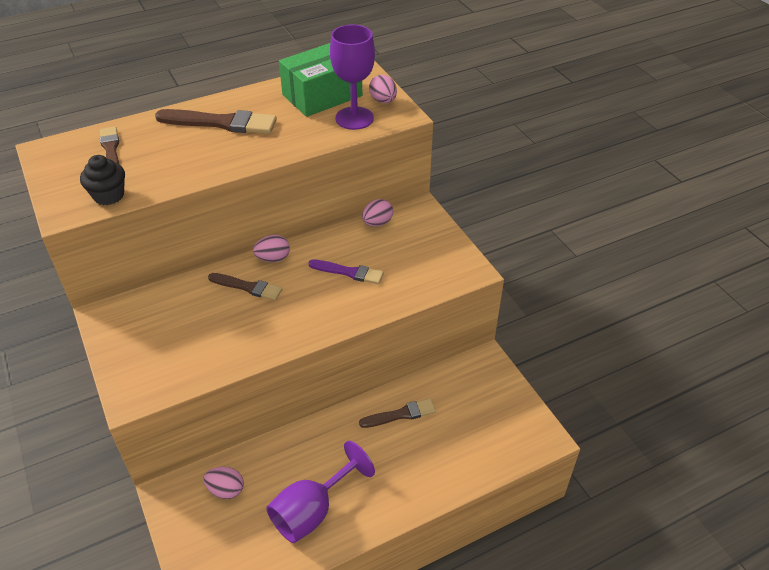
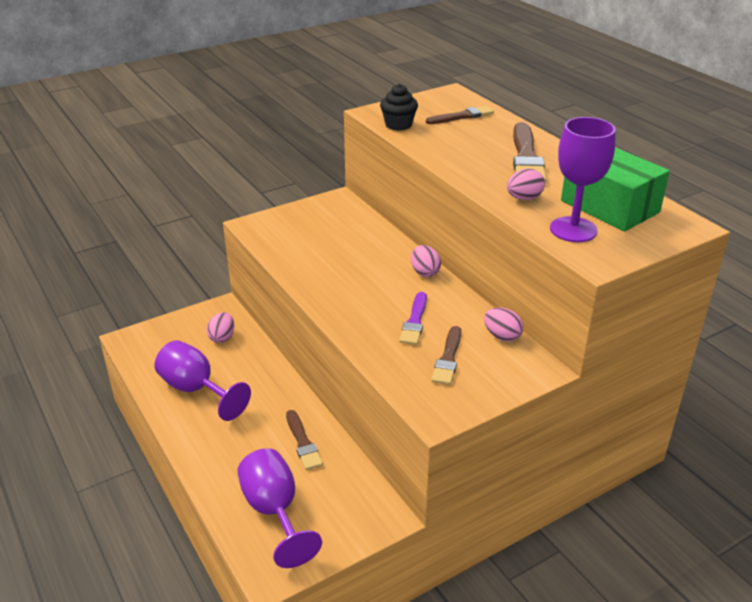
camera: 85 degrees right, 10 degrees down
brown brush [208,273,282,300] -> brown brush moved to [431,326,461,385]
pink egg [369,75,397,103] -> pink egg moved to [507,169,545,200]
none -> purple goblet [237,448,322,568]

